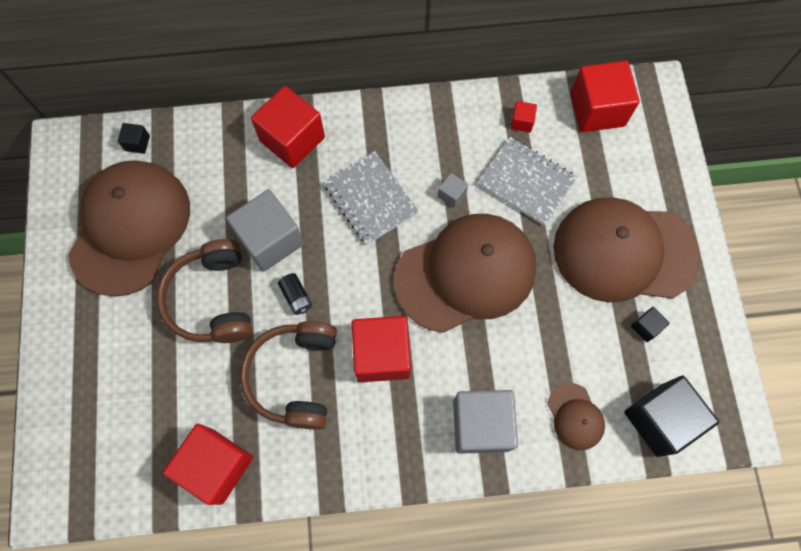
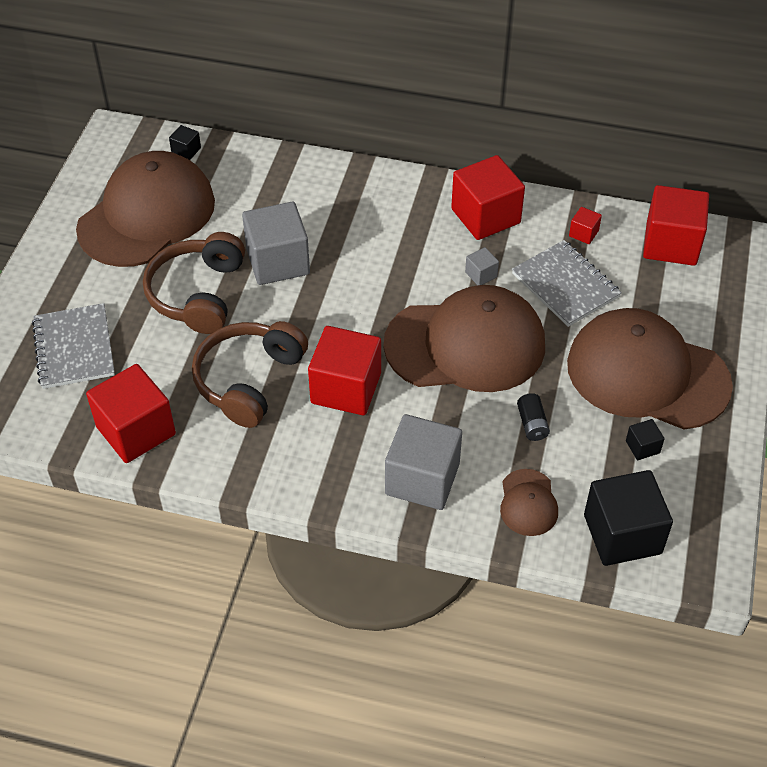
camera: 20 degrees right, 20 degrees down
red cube [251,86,325,168] -> red cube moved to [451,155,525,240]
black battery [278,273,312,315] -> black battery moved to [517,393,550,441]
grey notebook [323,151,419,245] -> grey notebook moved to [32,303,115,389]

